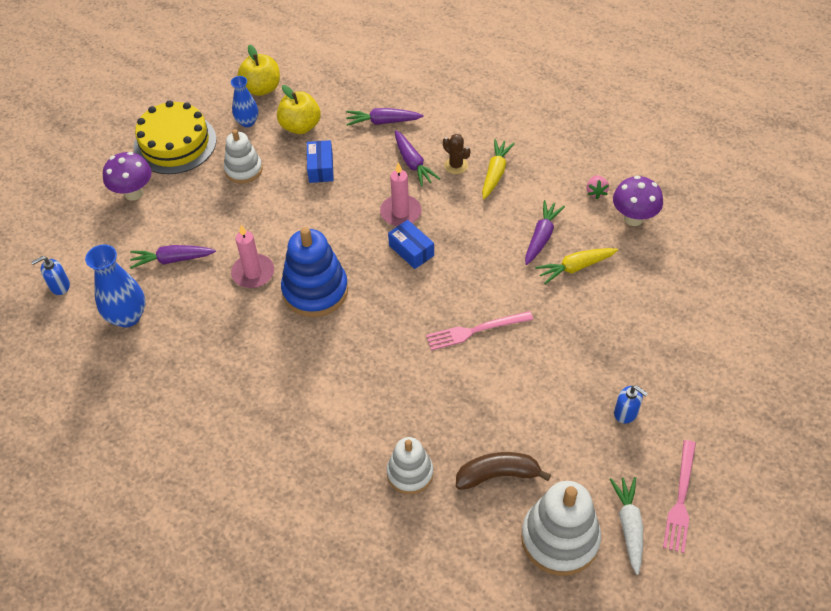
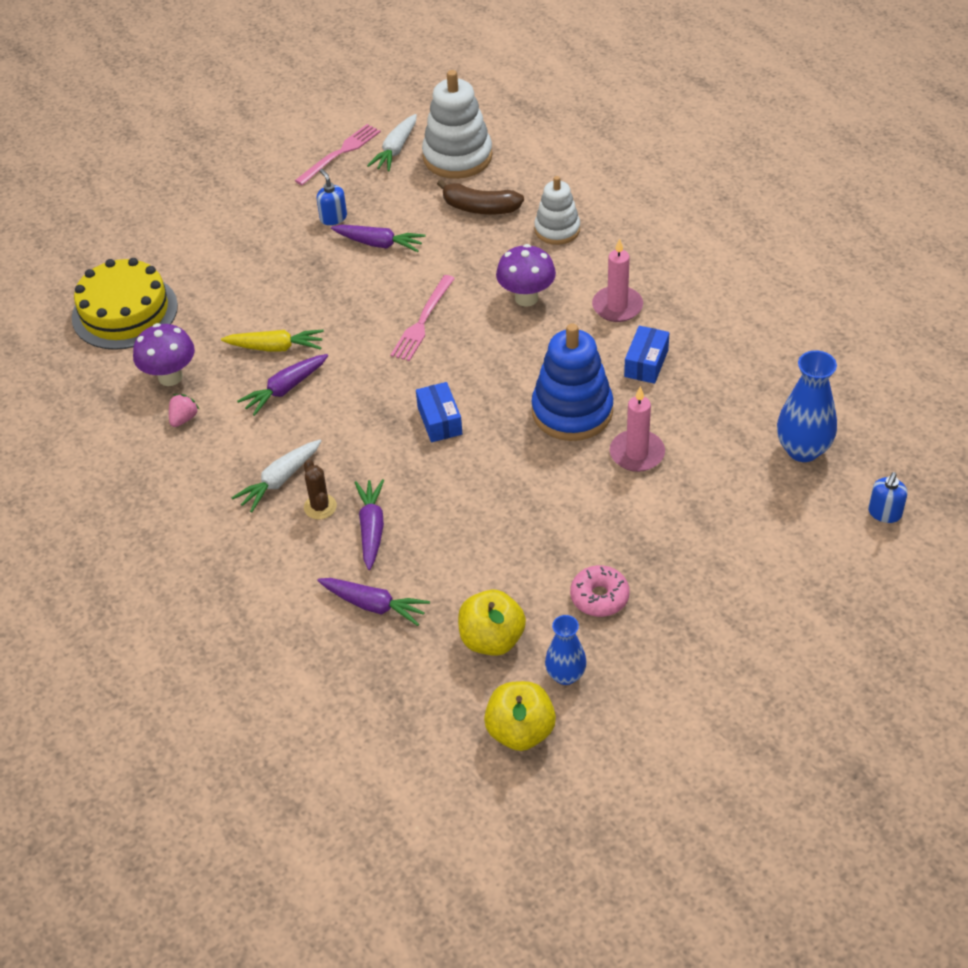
camera: 155 degrees left, 5 degrees down
blue soap dispenser [31,256,70,295] -> blue soap dispenser turned 120 degrees clockwise [868,472,908,523]
purple mushroom [103,152,152,201] -> purple mushroom moved to [496,244,556,307]
purple carrot [130,245,216,269] -> purple carrot moved to [331,225,425,252]
yellow cake [133,100,217,174] -> yellow cake moved to [72,258,178,350]
white stacking toy [224,129,262,184] -> pink donut [570,565,629,617]
blue box [307,140,334,183] -> blue box moved to [624,326,669,384]
pink candle [380,162,422,226] -> pink candle moved to [592,238,643,322]
pink fork [426,311,533,350] -> pink fork turned 105 degrees clockwise [391,275,455,361]
yellow carrot [482,139,515,199] -> white carrot [232,440,321,513]

